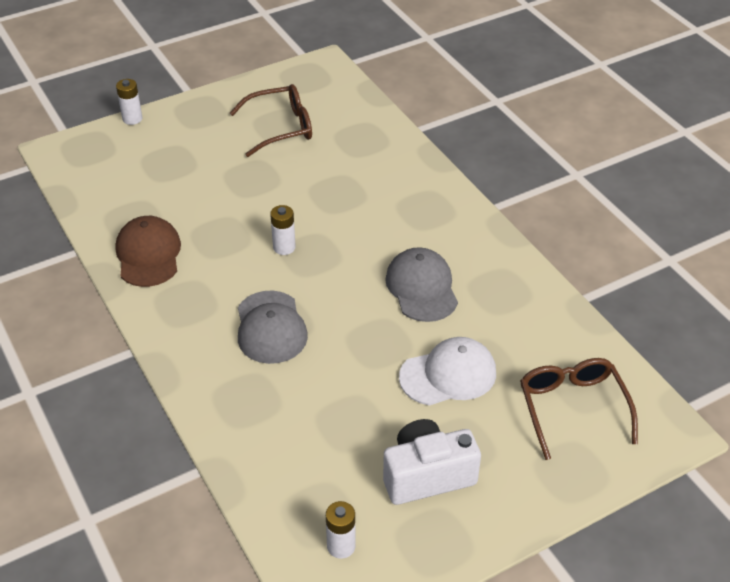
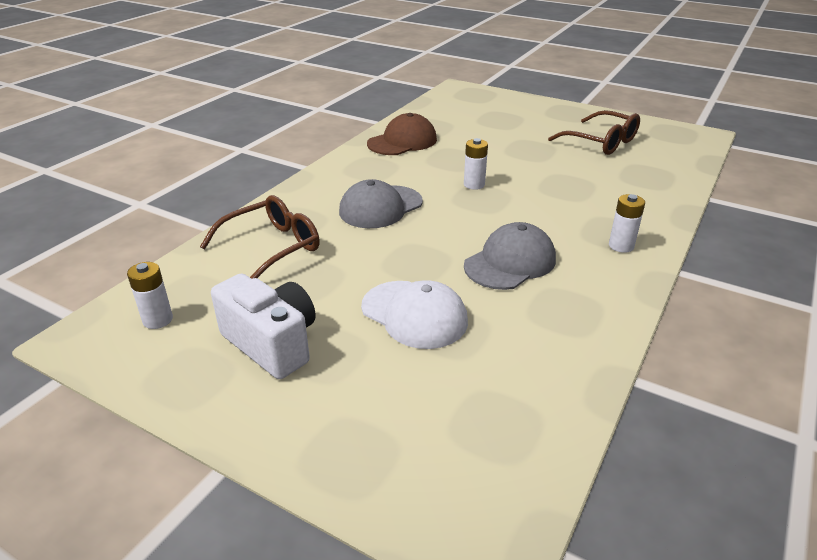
camera: 60 degrees right, 10 degrees down
white battery [116,79,142,125] -> white battery moved to [609,194,645,253]
brown glasses [520,358,638,460] -> brown glasses moved to [200,195,320,279]

